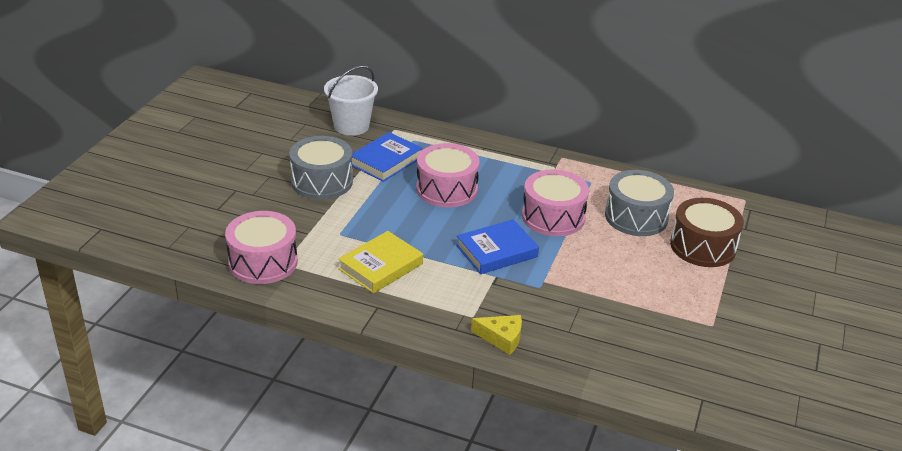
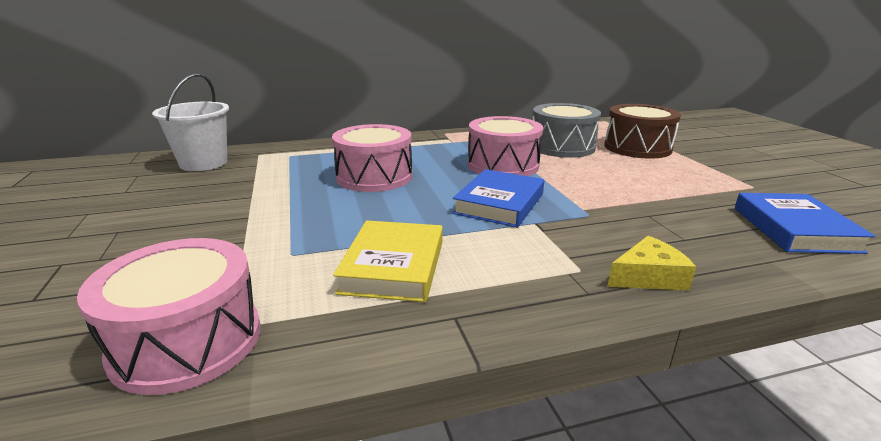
camera: 35 degrees left, 10 degrees down
grey drum [289,136,353,200] -> none
blue book [351,132,423,182] -> blue book moved to [735,193,875,254]

